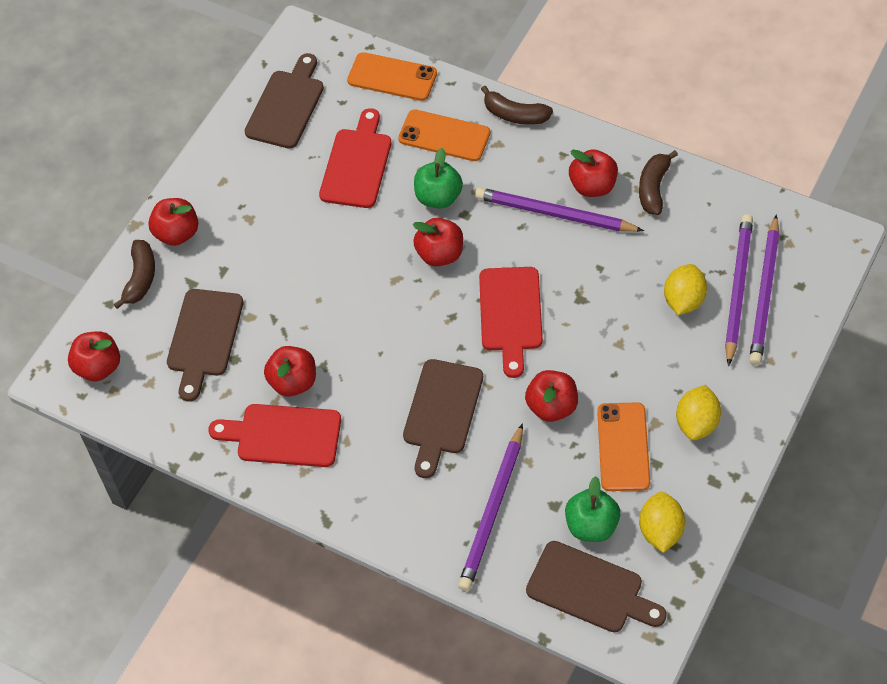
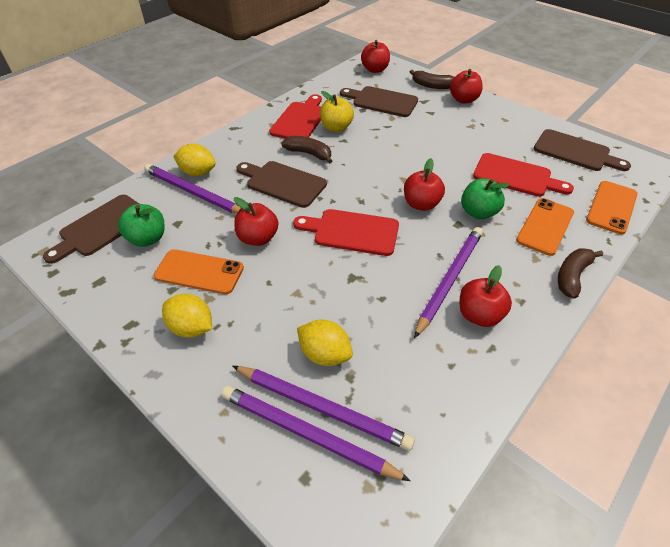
camera: 100 degrees right, 10 degrees down
red apple [264,346,316,397] -> yellow apple [320,91,354,132]
brown banana [639,150,678,215] -> brown banana moved to [281,136,332,164]
yellow lemon [639,492,685,553] -> yellow lemon moved to [174,144,216,176]

